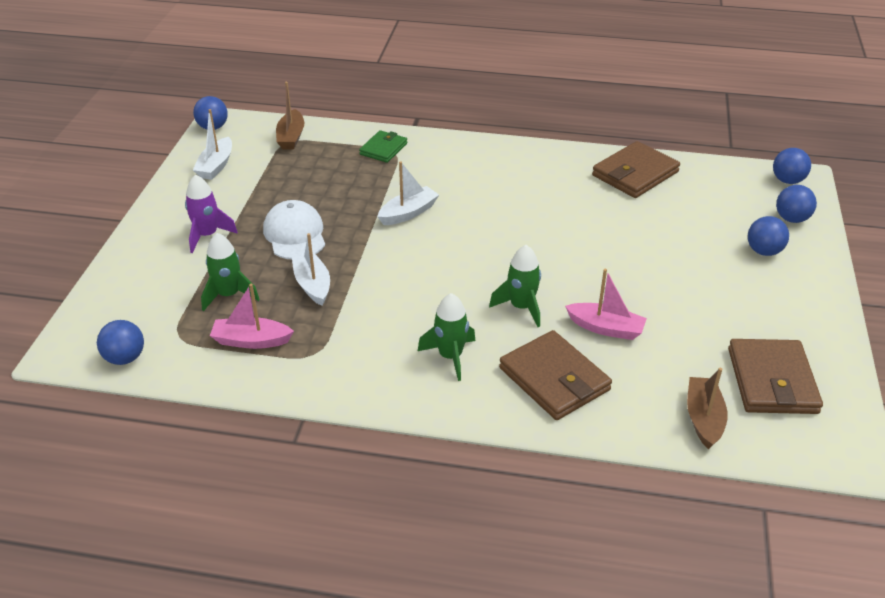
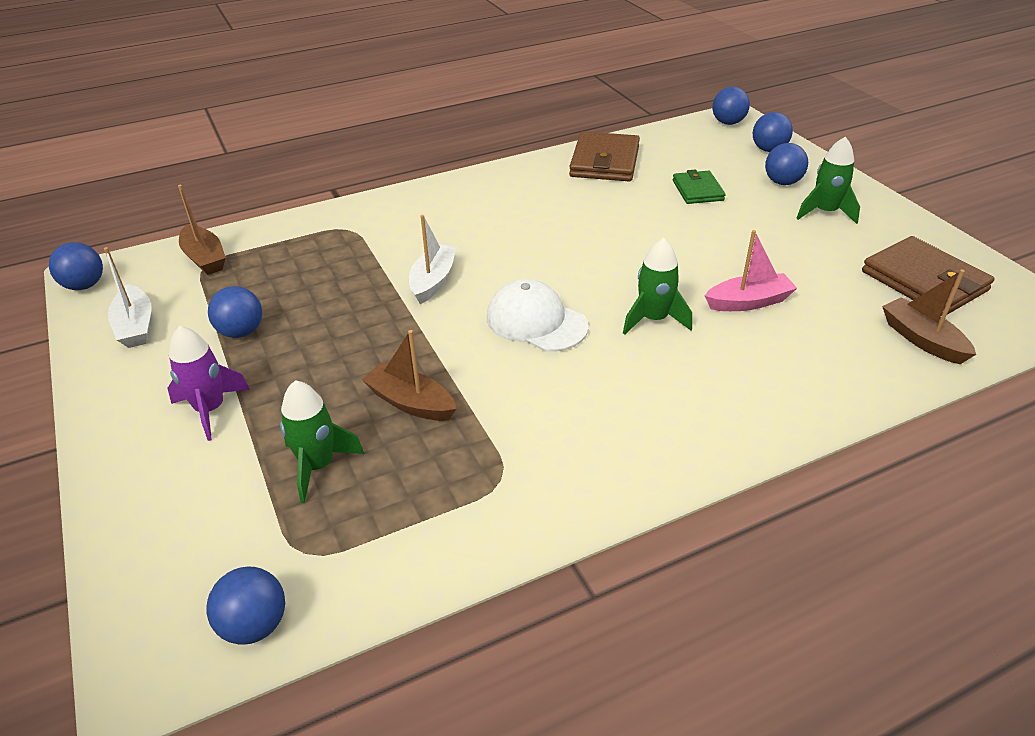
camera: 35 degrees left, 0 degrees up
pink boat [210,284,294,349] -> none
white cap [263,200,325,259] -> white cap moved to [487,279,589,352]
white boat [292,233,330,306] -> brown boat [362,330,456,421]
green wallet [359,130,407,163] -> green wallet moved to [673,169,725,204]
green rocket [418,293,475,381] -> green rocket moved to [796,137,860,224]
brown wallet [499,330,612,420] -> none
none -> blue ball [208,286,262,338]

